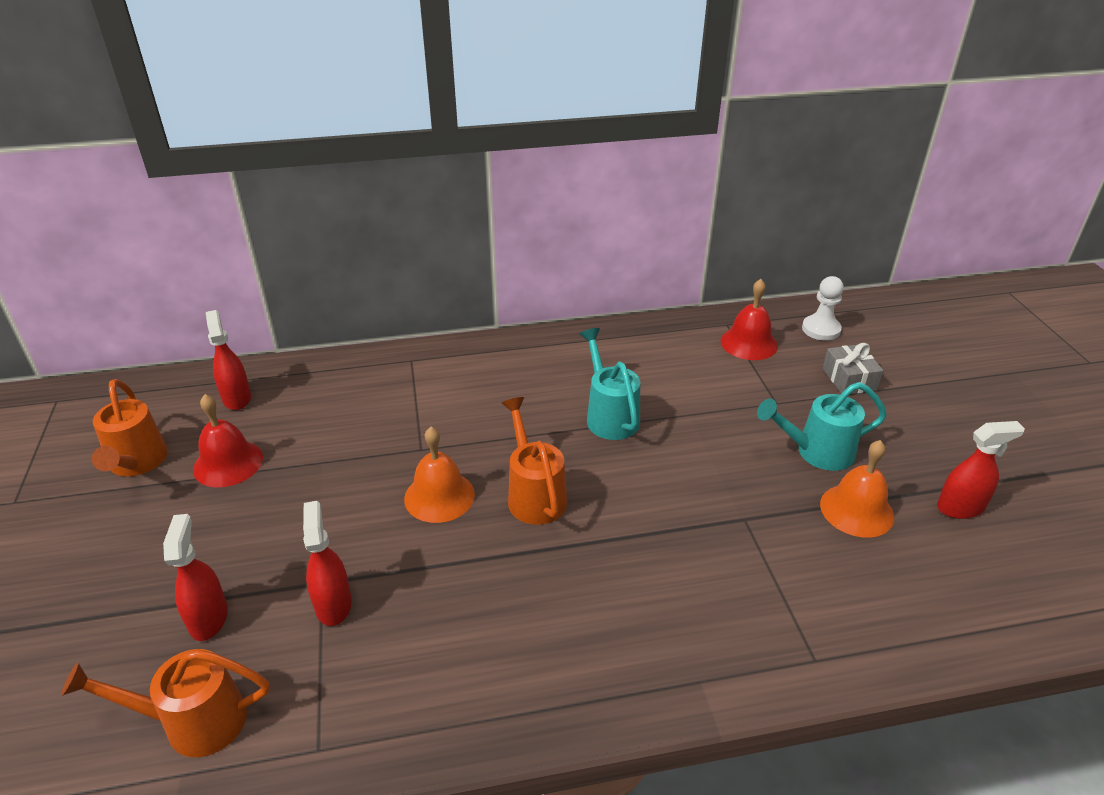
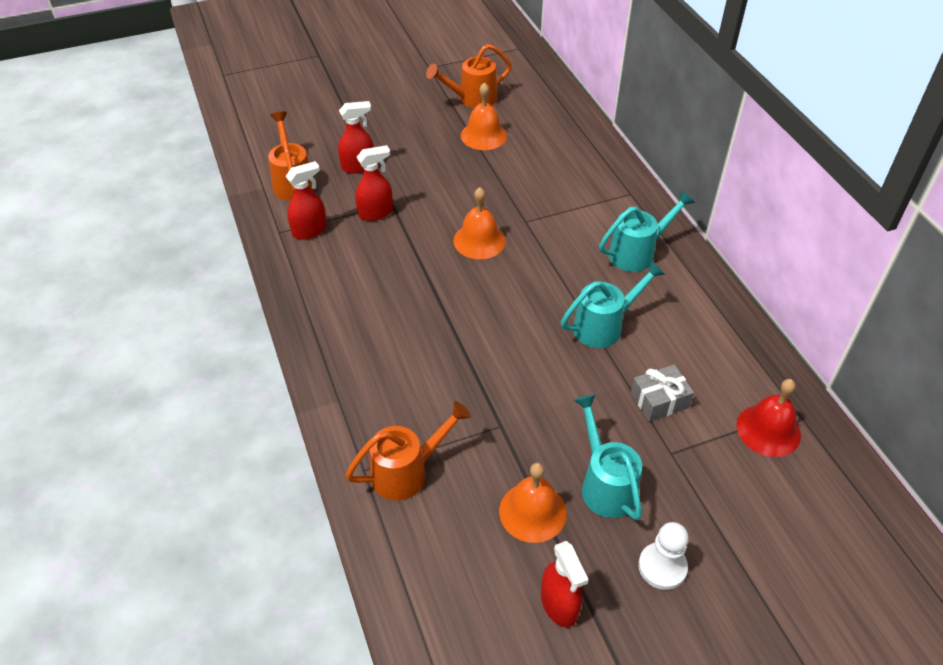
camera: 80 degrees right, 10 degrees up
red bell [193,394,263,487] -> orange bell [461,82,507,150]
red spray bottle [206,310,251,410] -> red spray bottle moved to [286,161,327,240]
orange watering can [502,397,567,525] -> orange watering can moved to [345,401,471,501]
white pawn [802,276,844,341] -> white pawn moved to [638,522,689,590]
grey gift [823,343,884,394] -> grey gift moved to [631,365,694,422]
none -> turquoise watering can [599,190,695,272]

